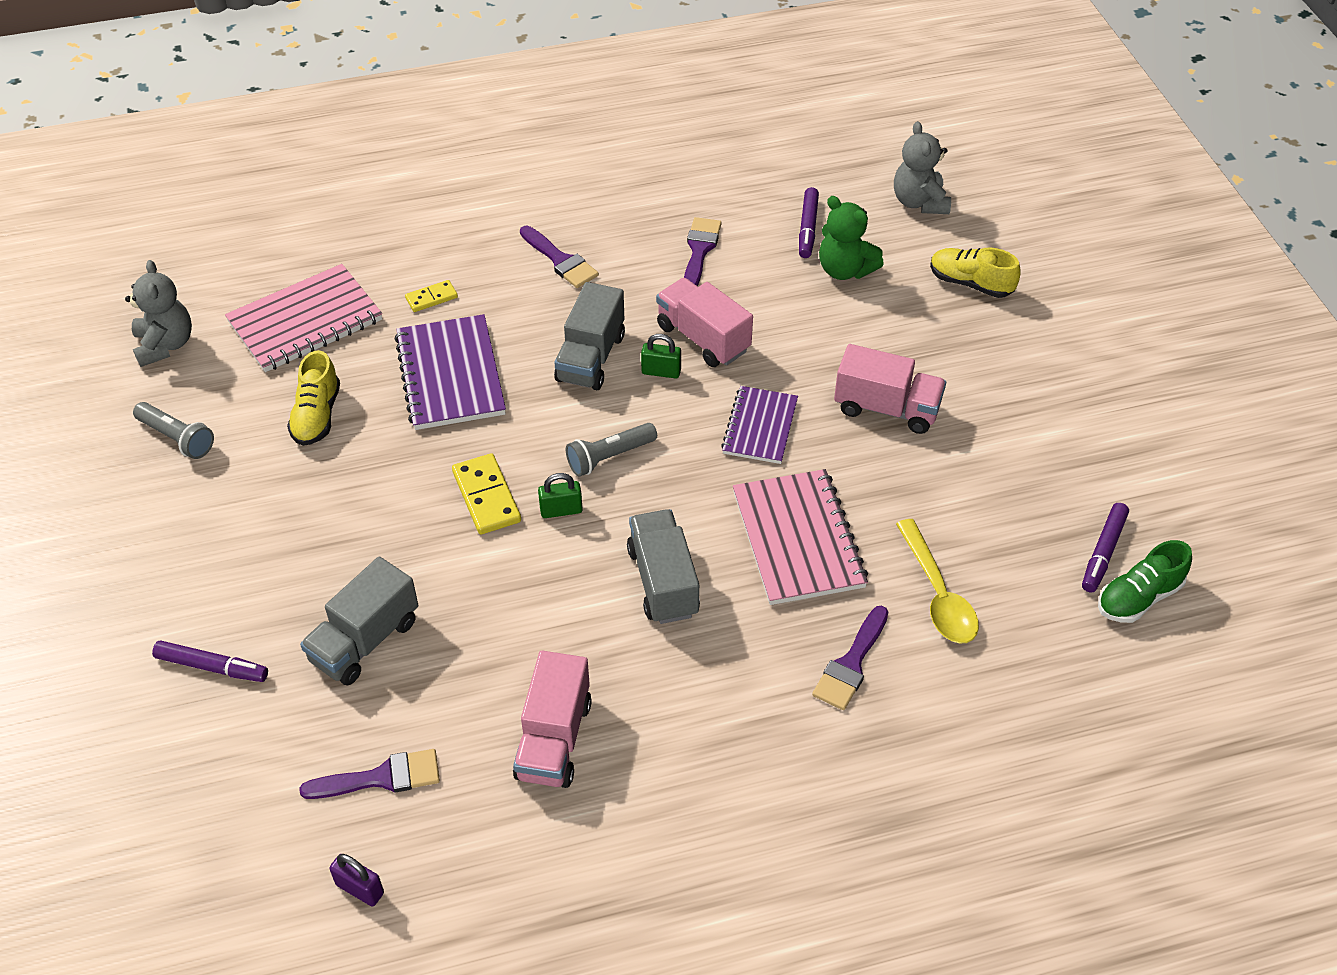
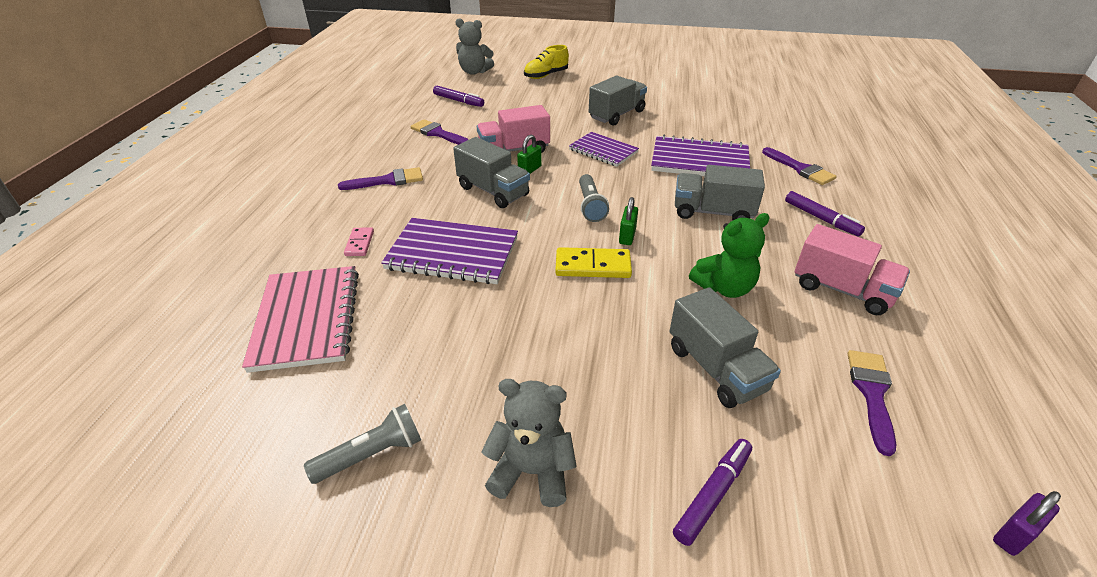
camera: 65 degrees left, 10 degrees down
grey teddy bear [125,260,192,367] -> grey teddy bear moved to [481,379,577,507]
yellow shoe [287,350,340,446] -> none
purple padlock [329,854,384,907] -> purple padlock moved to [993,491,1061,556]
yellow domino [405,280,458,312] -> pink domino [344,227,374,256]
pink notebook [733,469,868,605] -> purple notebook [651,135,750,176]
green teddy bear [819,196,884,280] -> green teddy bear moved to [689,213,770,298]
pink truck [834,344,946,434] -> grey truck [589,76,647,126]
yellow spoon [896,519,979,643] -> none
purple marker [1082,503,1129,592] -> purple marker moved to [785,191,865,236]
green shoe [1098,540,1192,623] -> none

